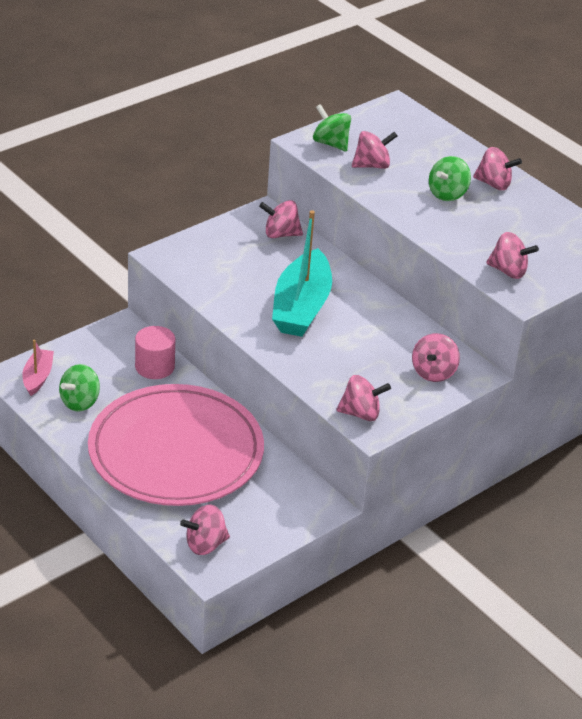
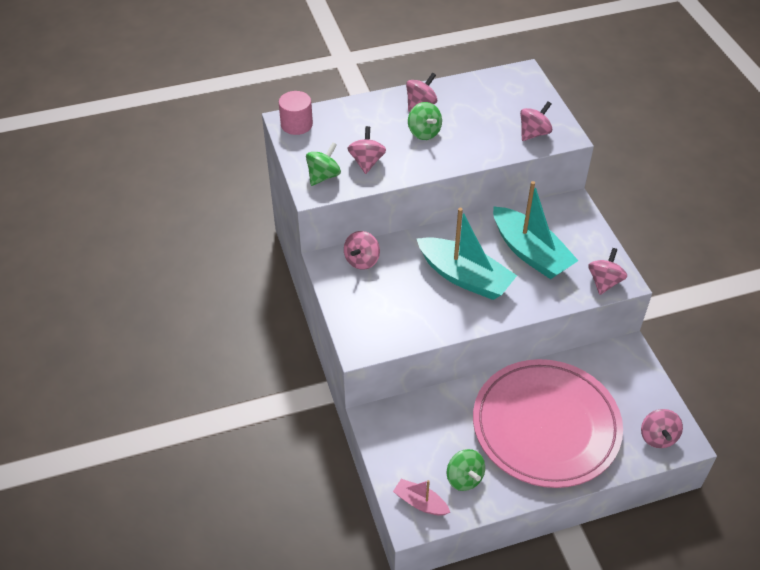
camera: 65 degrees left, 10 degrees up
pink cylinder [135,326,175,379] -> pink cylinder moved to [279,91,313,135]
green spinning top [313,104,351,152] -> green spinning top turned 150 degrees clockwise [306,142,341,186]
pink spinning top [412,333,460,382] -> none
none -> turquoise boat [493,181,579,279]

